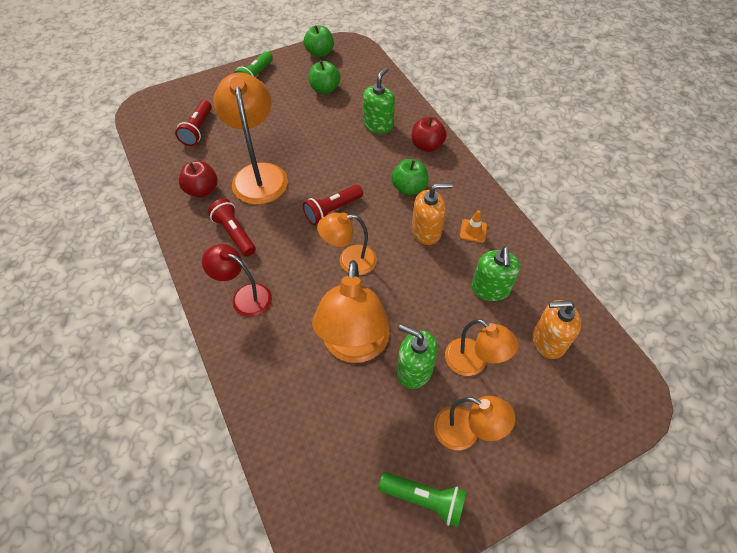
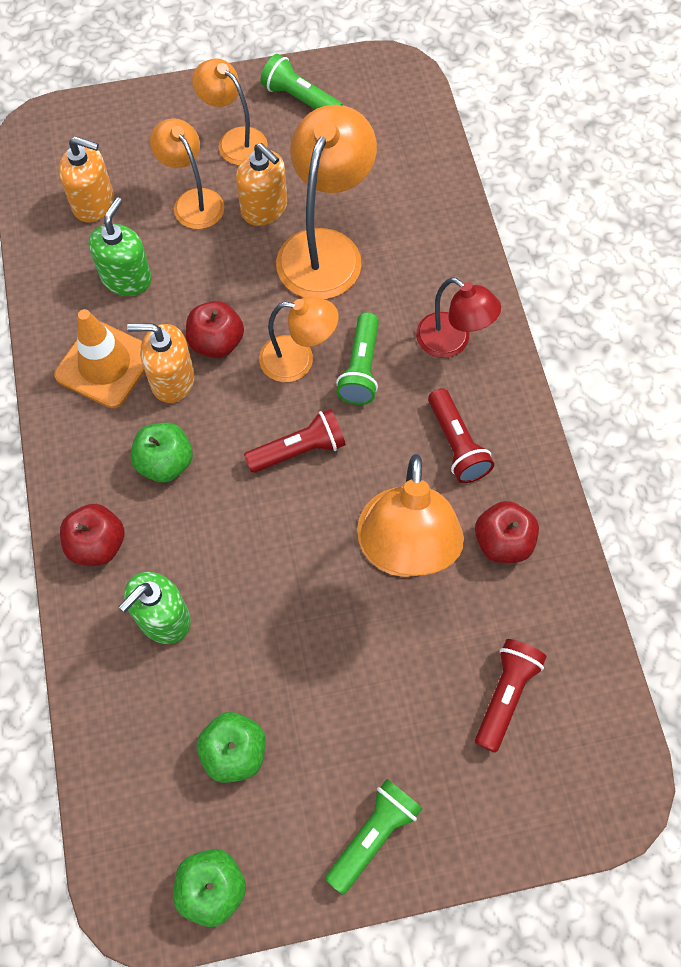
camera: 165 degrees left, 10 degrees up
green soap dispenser [397,324,438,389] -> orange soap dispenser [236,143,287,226]
orange traffic cone [460,210,487,243] -> orange traffic cone [54,309,145,408], size x2.06
none -> red apple [186,301,244,358]
none -> green flashlight [336,312,379,405]

